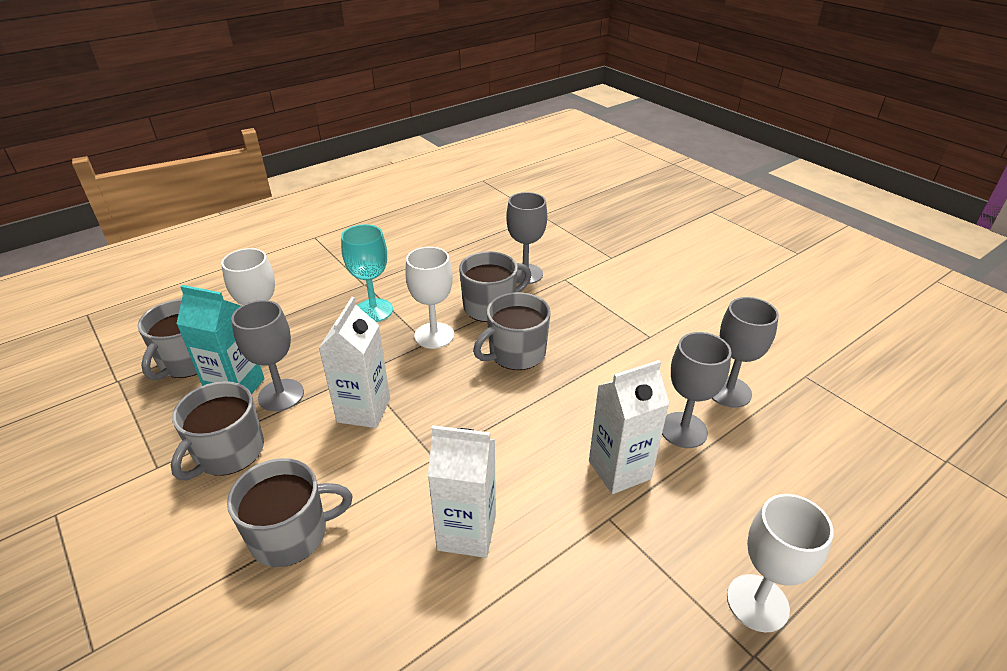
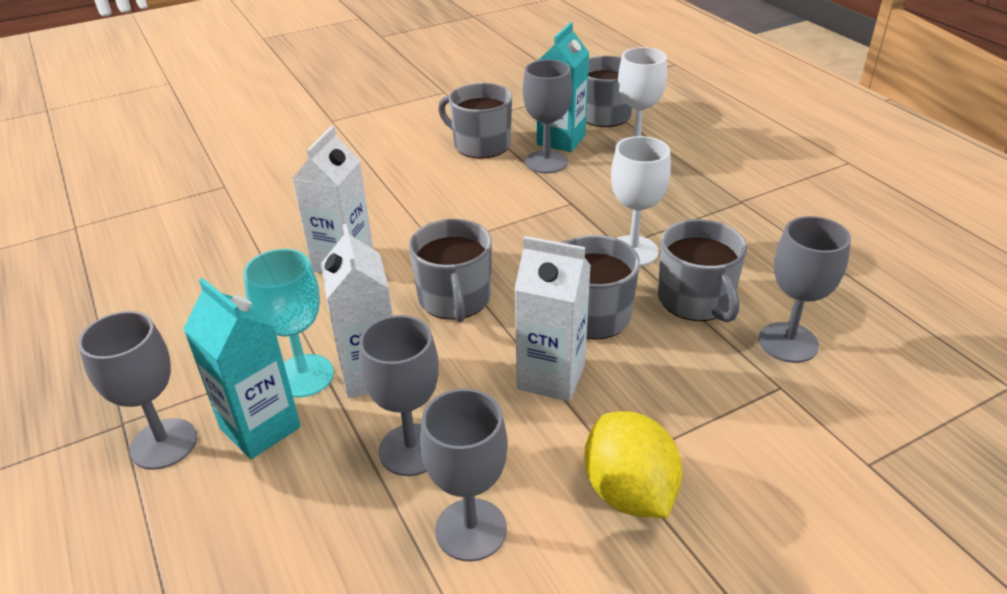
camera: 100 degrees right, 0 degrees up
grey mug [227,458,353,567] -> grey mug moved to [409,219,492,322]
white carton [318,297,390,428] -> white carton moved to [514,236,591,402]
turquoise goblet [341,224,393,322] -> turquoise goblet moved to [244,249,334,398]
white goblet [727,494,834,632] -> grey goblet [78,311,197,470]
none -> turquoise carton [183,278,301,459]
none -> yellow lemon [584,411,682,518]

